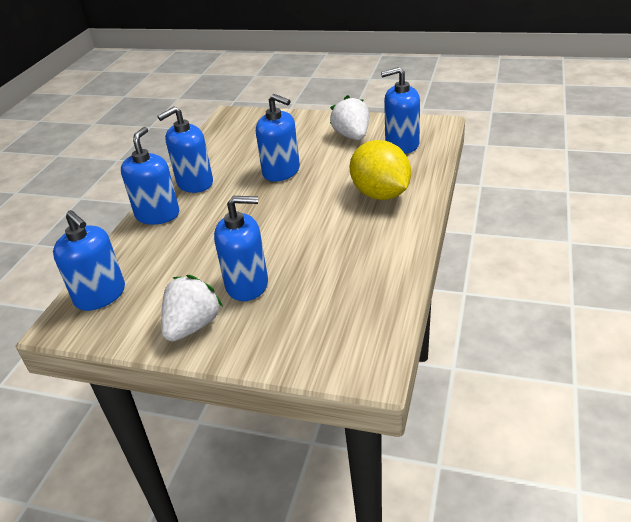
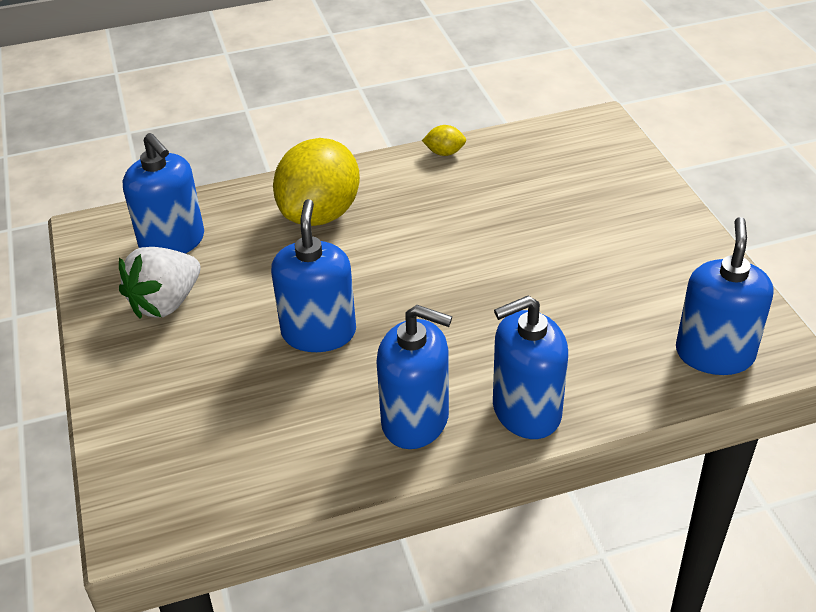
camera: 125 degrees left, 5 degrees up
white strawberry [161,275,223,341] -> none
blue soap dispenser [214,196,268,301] -> none
none -> yellow lemon [422,125,466,156]

